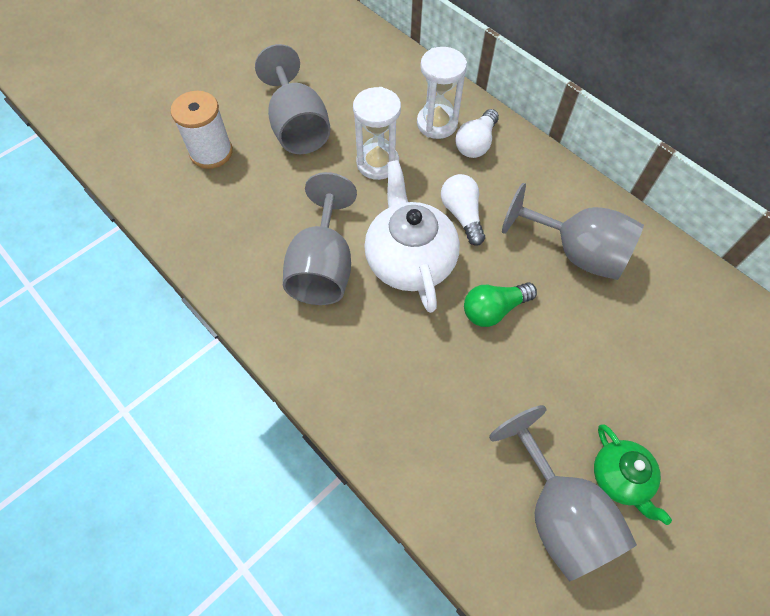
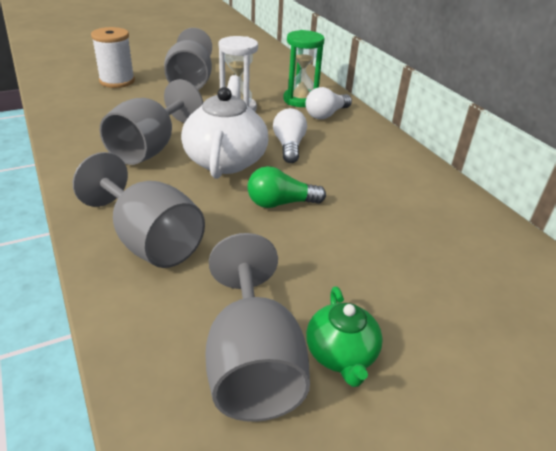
camera: 15 degrees right, 25 degrees down
white hourglass [417,47,467,139] -> green hourglass [283,30,325,107]
grey goblet [502,183,644,280] -> grey goblet moved to [73,152,205,268]

